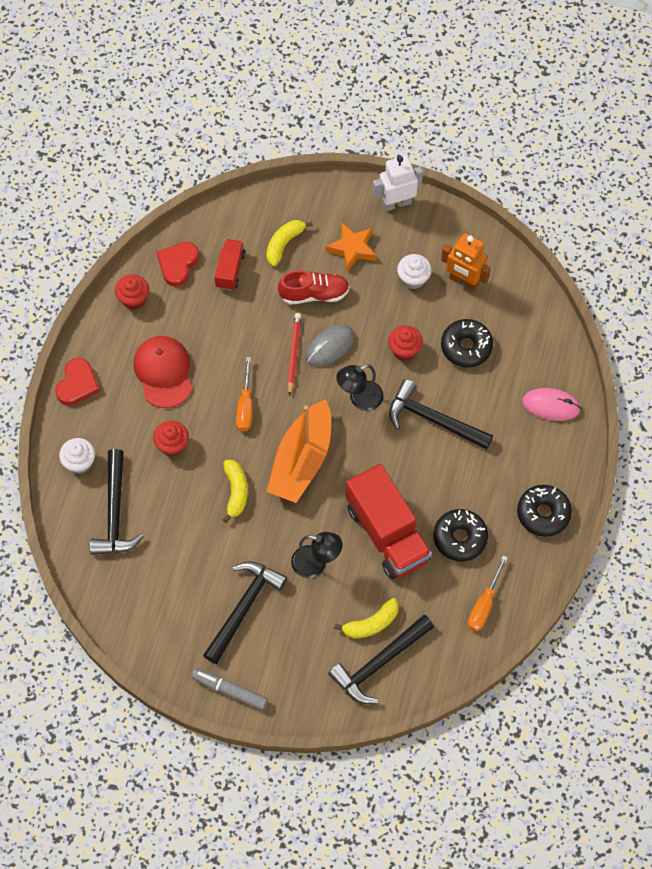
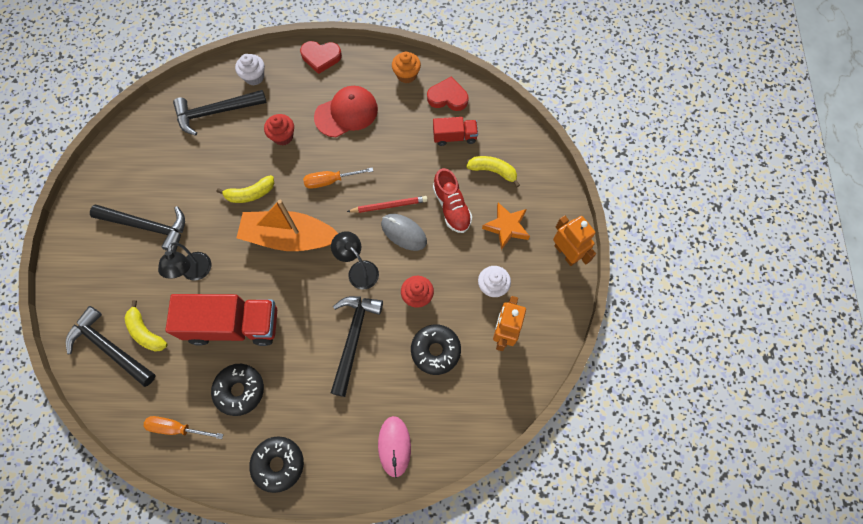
camera: 75 degrees right, 5 degrees up
red cupcake [115,274,149,310] -> orange cupcake [392,52,421,83]
grey marker [191,668,268,711] -> none
red truck [346,464,432,580] -> red truck turned 135 degrees counterclockwise [166,294,277,346]
white robot [373,155,423,212] -> orange robot [553,215,596,266]

